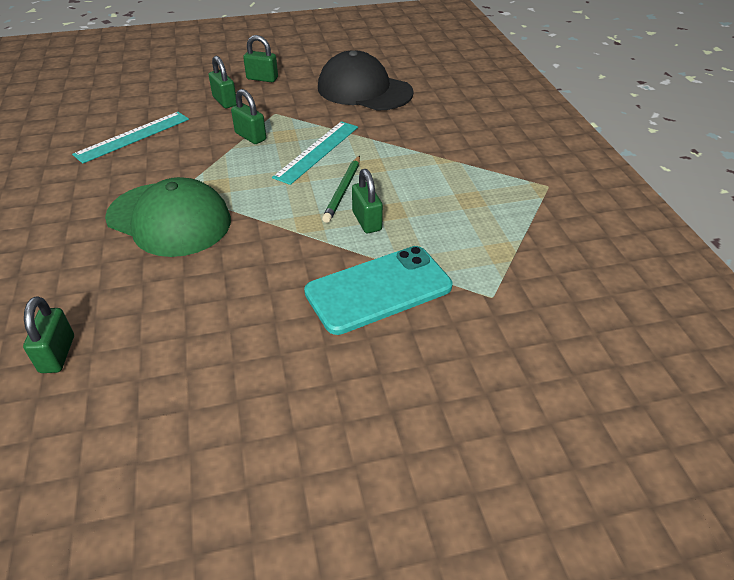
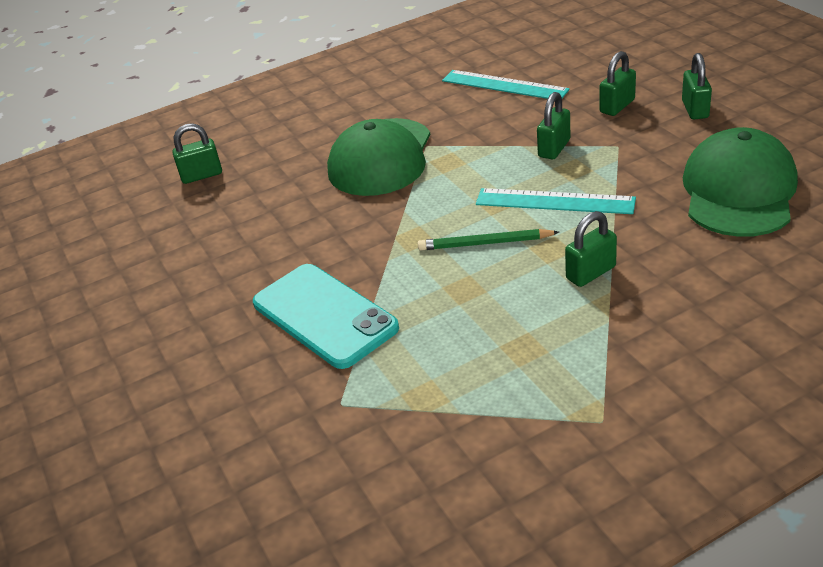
camera: 80 degrees right, 5 degrees down
black cap [318,50,413,111] -> green cap [683,127,798,237]
green padlock [352,169,383,233] -> green padlock moved to [565,211,617,287]

